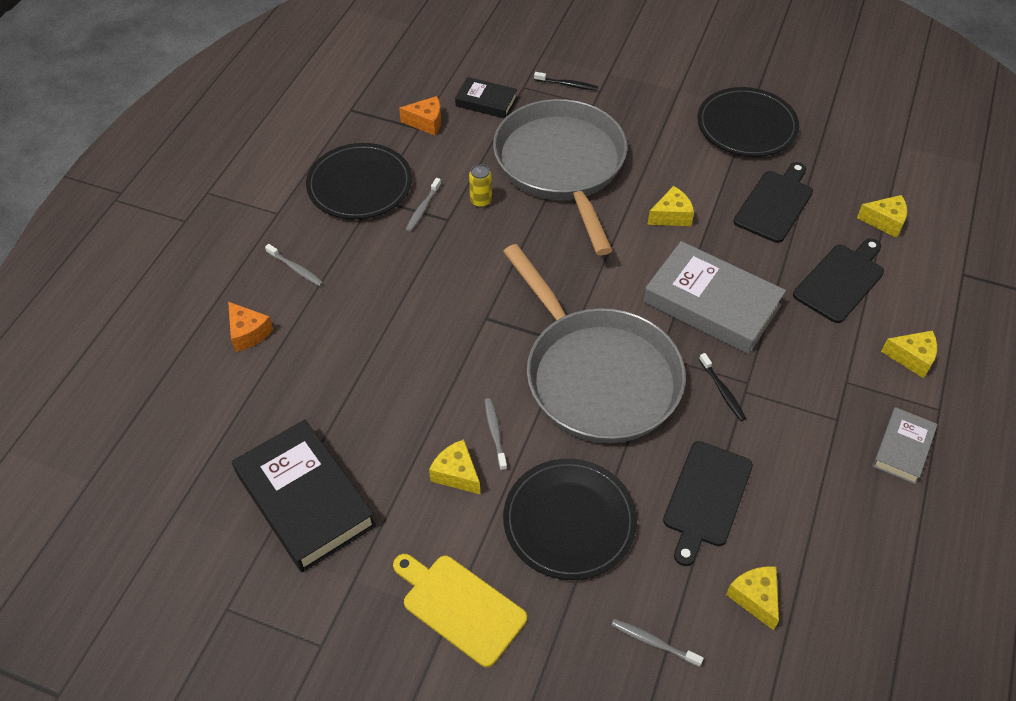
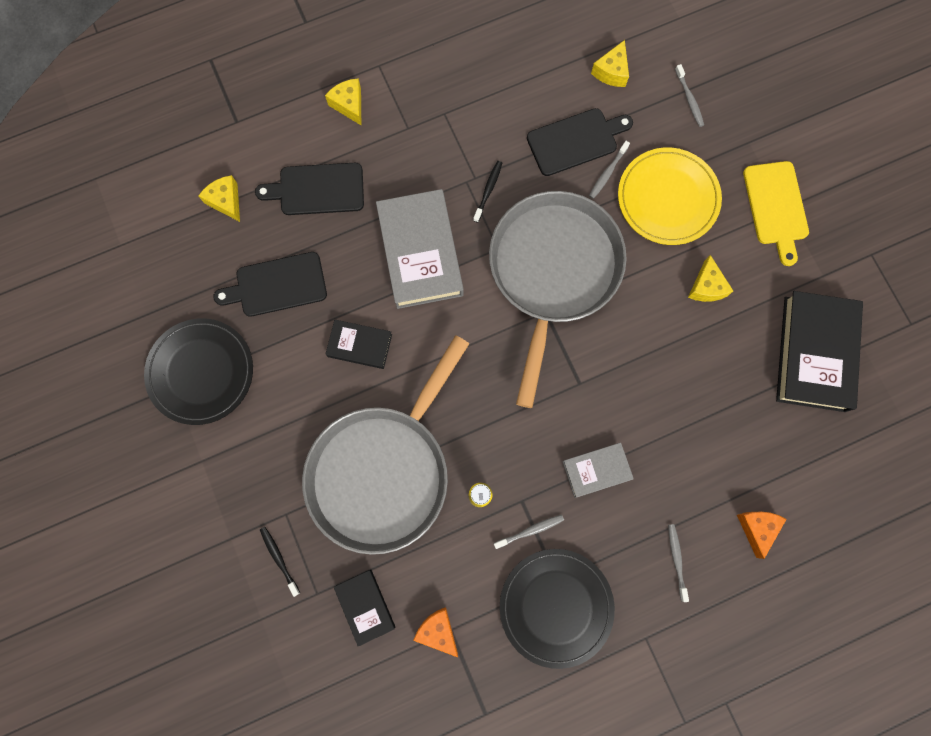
camera: 135 degrees left, 25 degrees up
grey toothbrush [485,398,507,471] -> grey toothbrush moved to [589,141,630,199]
black plate [503,459,637,580] -> yellow plate [618,148,722,245]
yellow cheese [647,186,694,226] -> black book [326,320,392,369]
grey book [872,407,938,484] -> grey book moved to [563,443,634,498]

